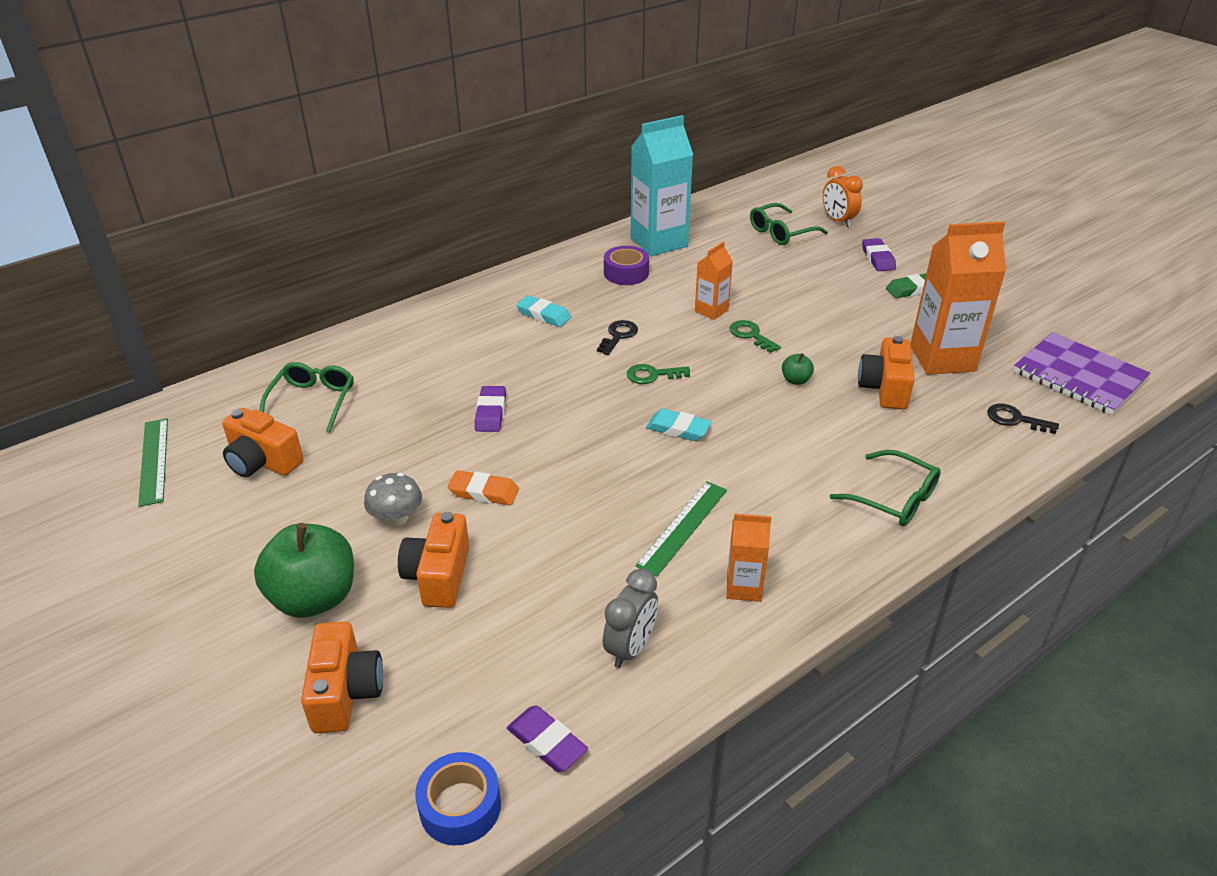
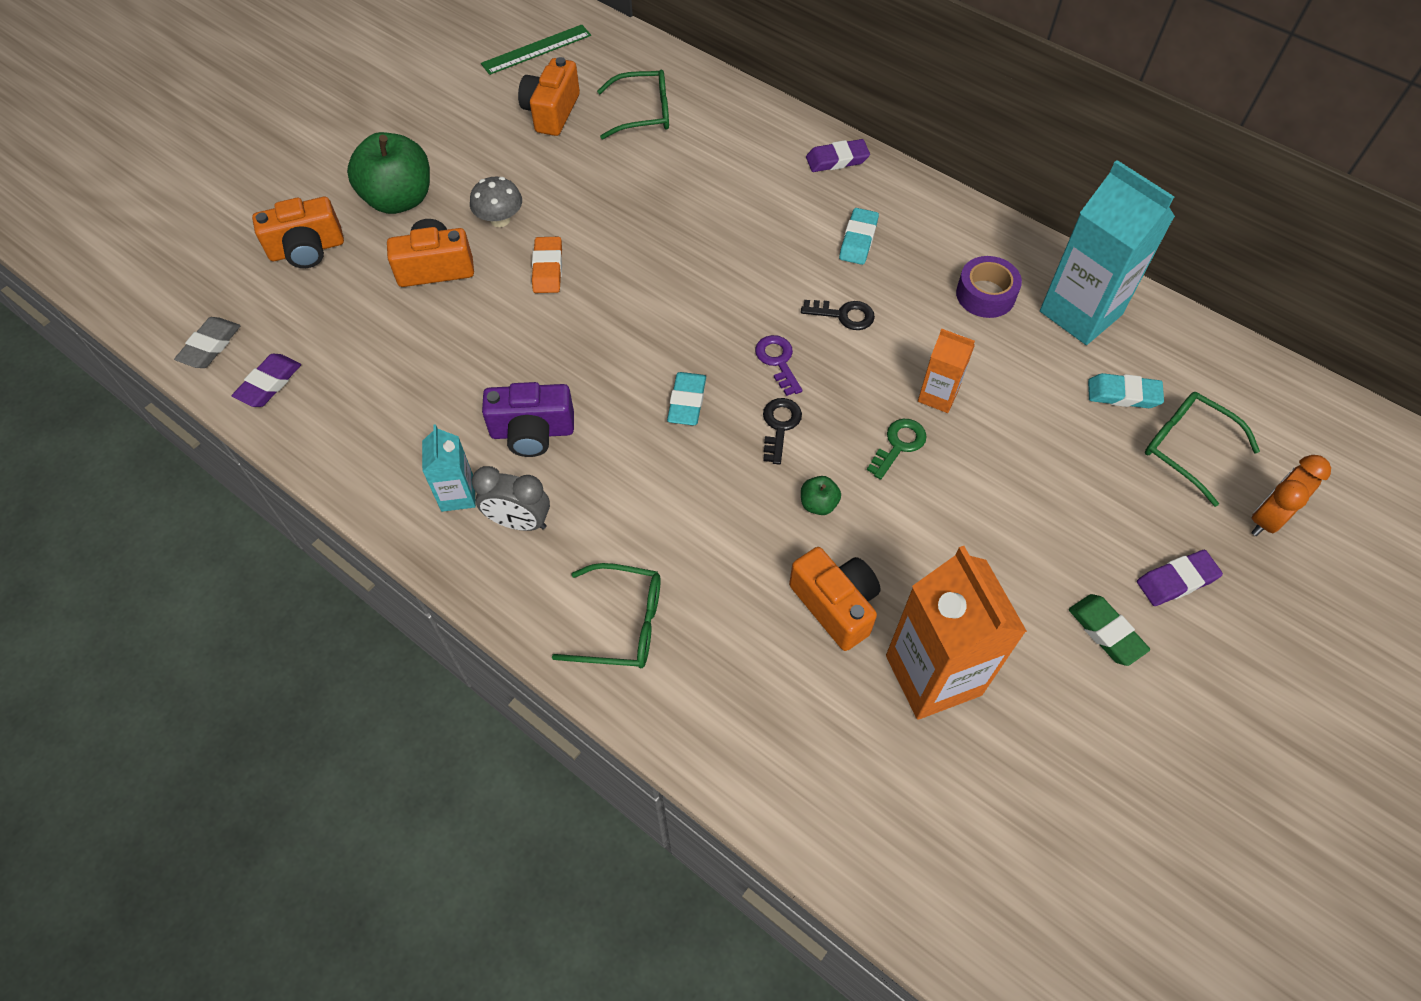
camera: 75 degrees right, 20 degrees up
blue tape [415,752,501,845] -> grey eraser [174,317,240,368]
purple eraser [475,386,506,432] -> purple eraser moved to [806,139,870,172]
grey clock [603,569,658,668] -> grey clock moved to [472,466,550,531]
green key [627,364,690,384] -> purple key [755,335,802,396]
green ruler [635,481,727,577] -> purple camera [482,382,574,457]
orange carton [727,514,771,602] -> turquoise carton [422,424,476,512]
green glasses [830,450,941,526] -> green glasses turned 105 degrees counterclockwise [552,563,661,668]
orange camera [858,336,915,410] -> orange camera turned 60 degrees clockwise [789,547,881,651]
black key [987,404,1059,434] -> black key moved to [763,398,802,465]
purple notebook [1013,332,1151,415] -> none
none -> turquoise eraser [1088,373,1164,408]

